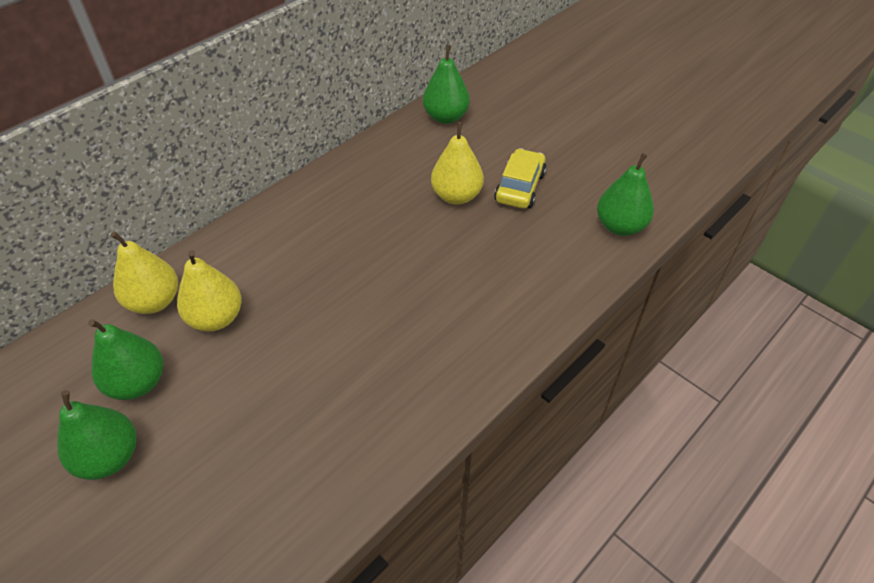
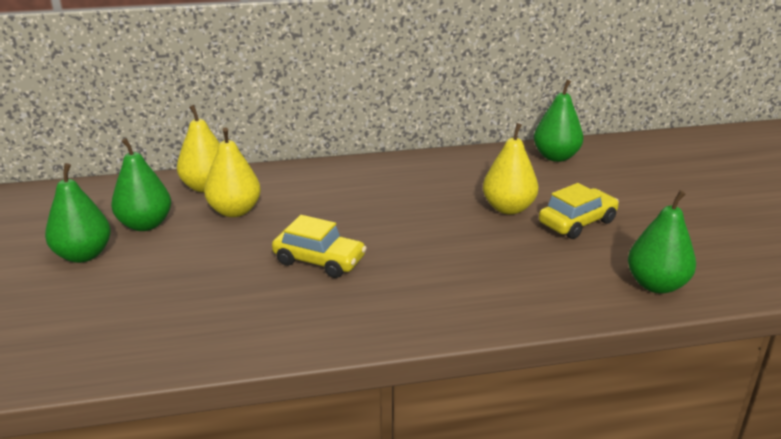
camera: 35 degrees right, 20 degrees down
none -> yellow car [272,215,367,278]

